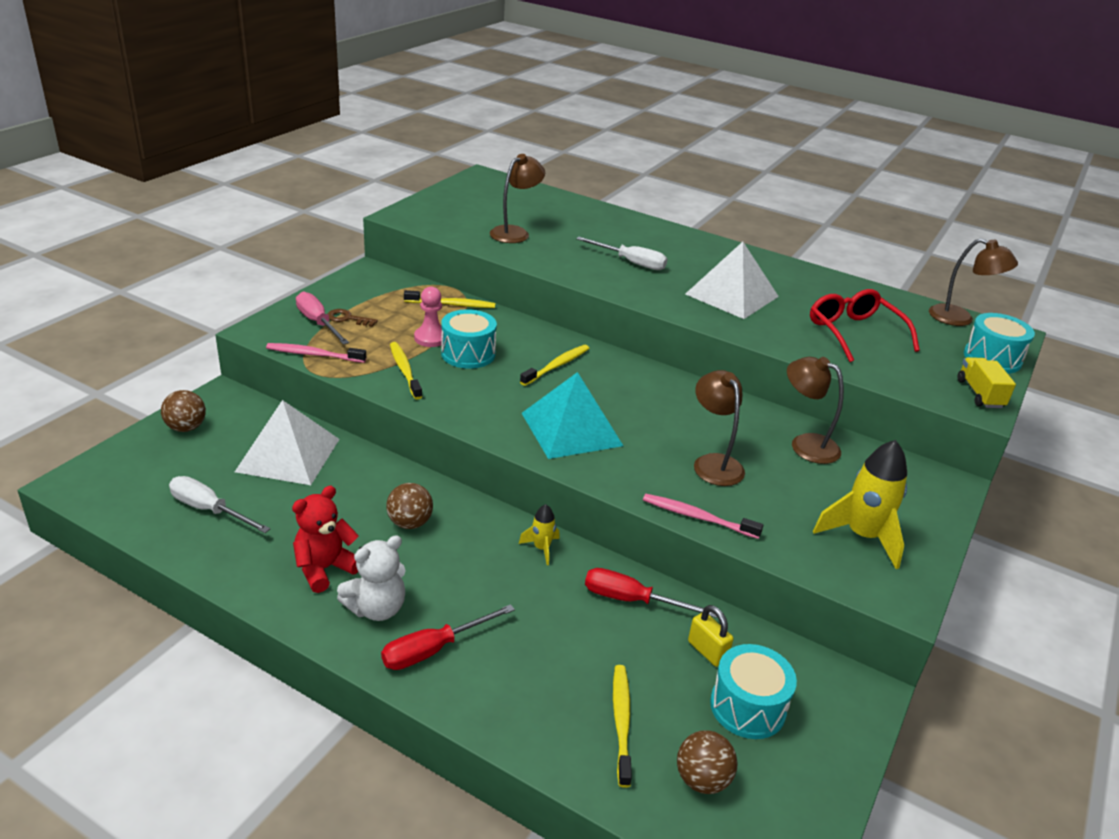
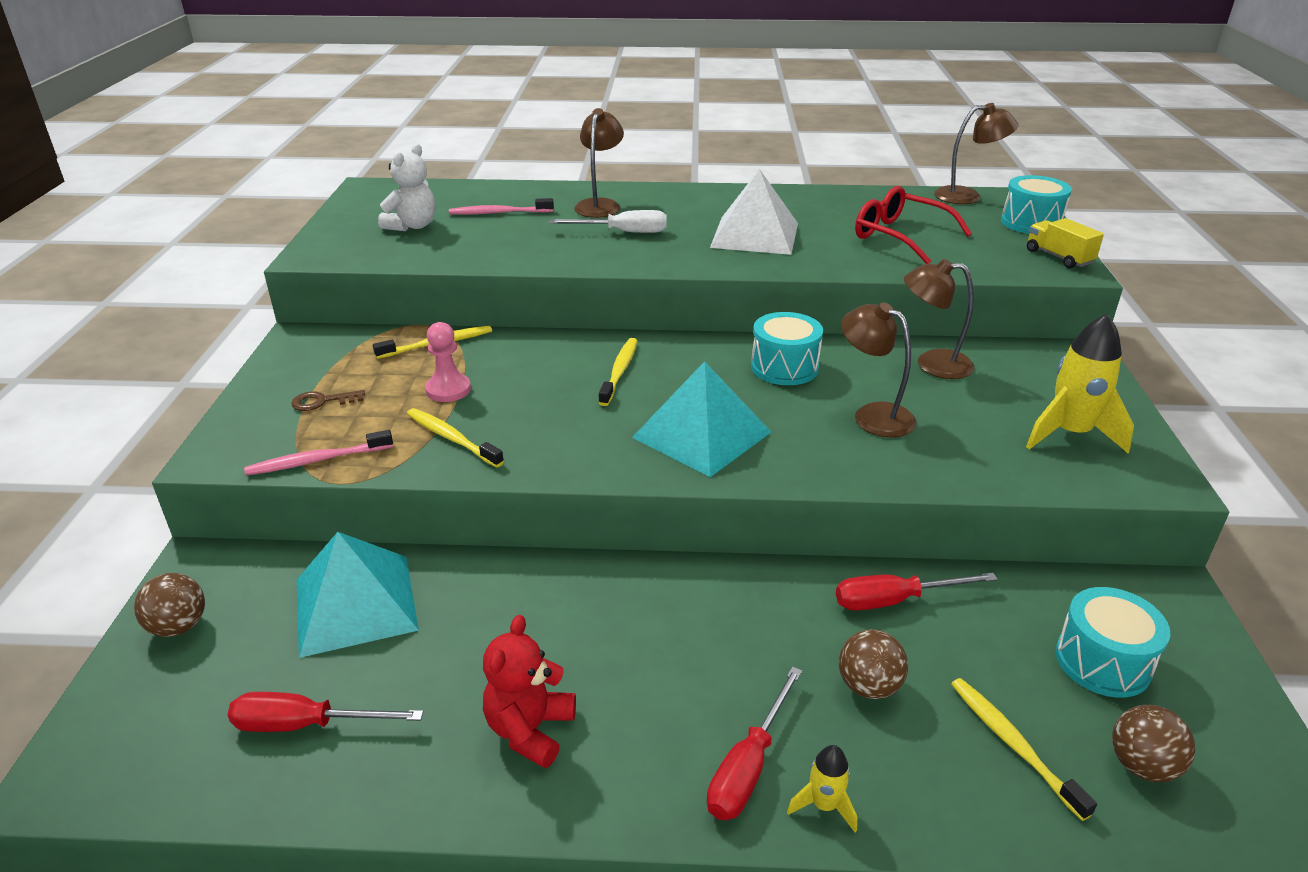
camera: 25 degrees left, 0 degrees up
white screwdriver [169,476,271,533] -> red screwdriver [228,692,423,732]
white pyramid [235,400,339,485] -> turquoise pyramid [297,532,419,658]
pink screwdriver [296,292,349,345] -> none
white teddy bear [337,535,406,621] -> white teddy bear moved to [378,144,435,231]
brown ball [386,483,433,529] -> brown ball moved to [839,629,908,699]
turquoise drum [441,309,497,369] -> turquoise drum moved to [751,312,823,385]
brown lamp [490,154,545,243] -> brown lamp moved to [574,108,624,218]
yellow rocket [519,504,560,565] -> yellow rocket moved to [787,745,857,832]
pink toothbrush [643,494,763,539] -> pink toothbrush moved to [449,198,554,215]
yellow padlock [688,605,733,667] -> none

